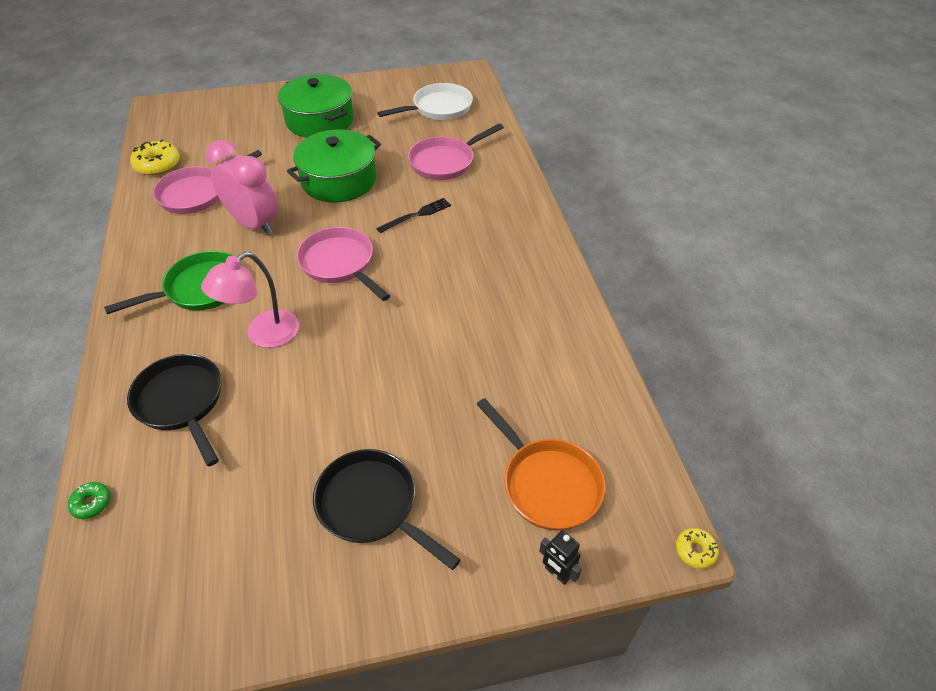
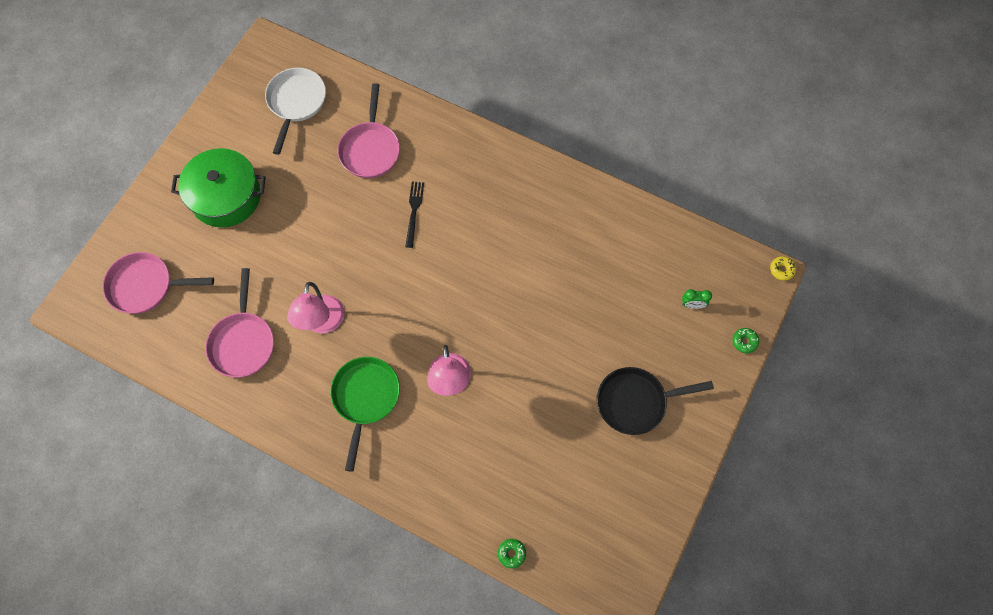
camera: 50 degrees left, 20 degrees up
black pan [127,354,221,466] -> none
yellow donut [130,139,180,175] -> none
pink clock [206,140,278,236] -> pink lamp [287,282,345,334]
green pot [287,129,381,202] -> none
pink pan [296,227,390,301] -> pink pan moved to [102,252,214,314]
orange pan [477,398,605,531] -> green clock [682,289,712,309]
black robot [539,530,582,585] -> green donut [733,328,759,353]

